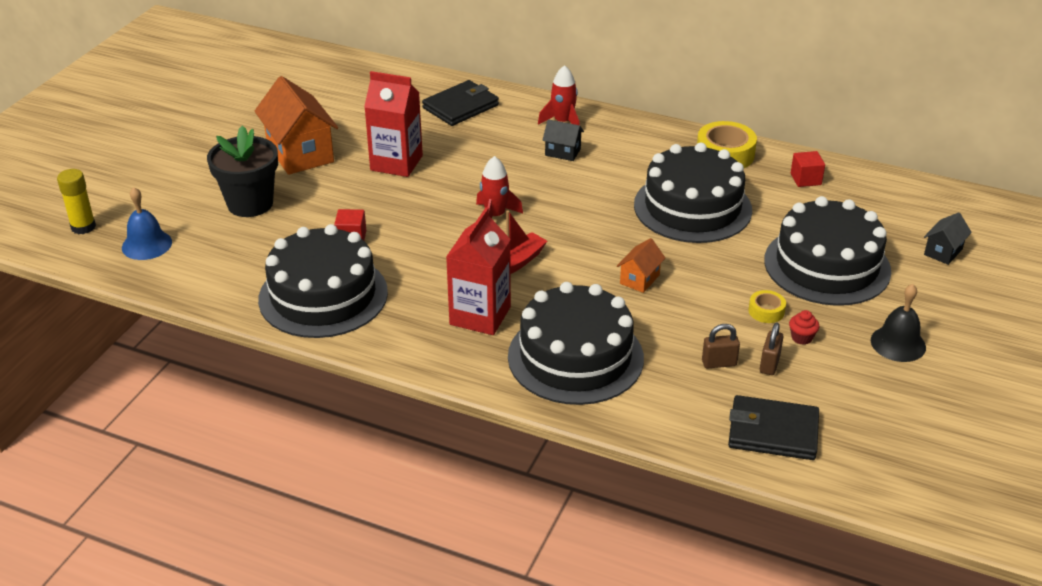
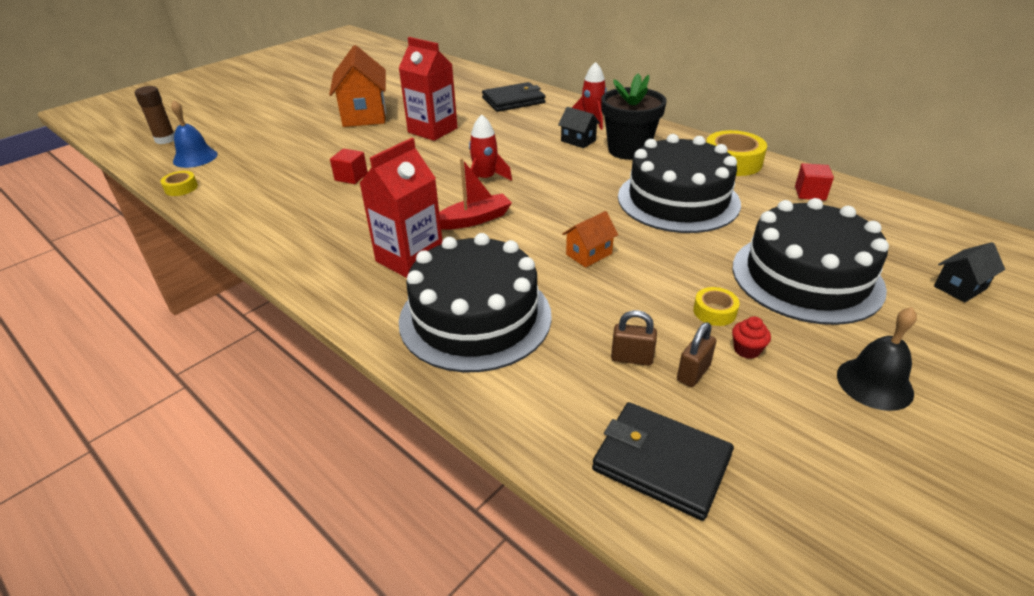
camera: 20 degrees right, 0 degrees up
yellow glue stick [57,169,96,234] -> brown glue stick [135,86,175,144]
black flower pot [207,125,278,217] -> black flower pot moved to [601,73,666,160]
black cake [258,224,388,338] -> none
none -> yellow tape [160,171,198,196]

